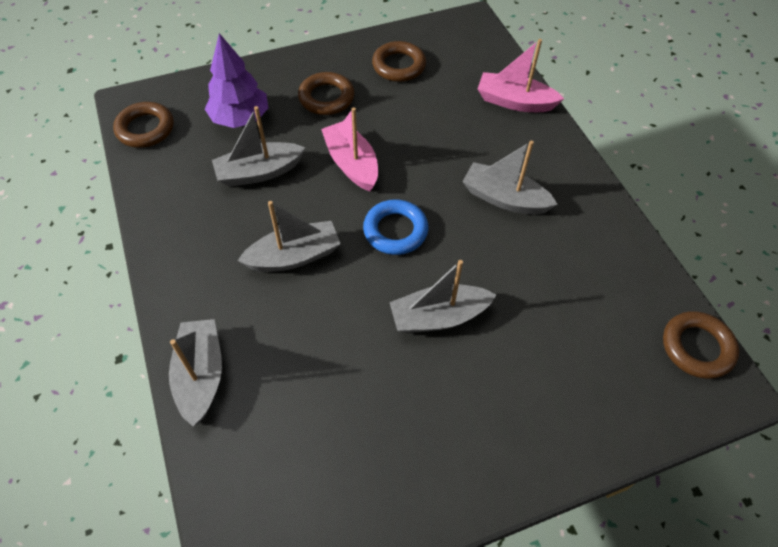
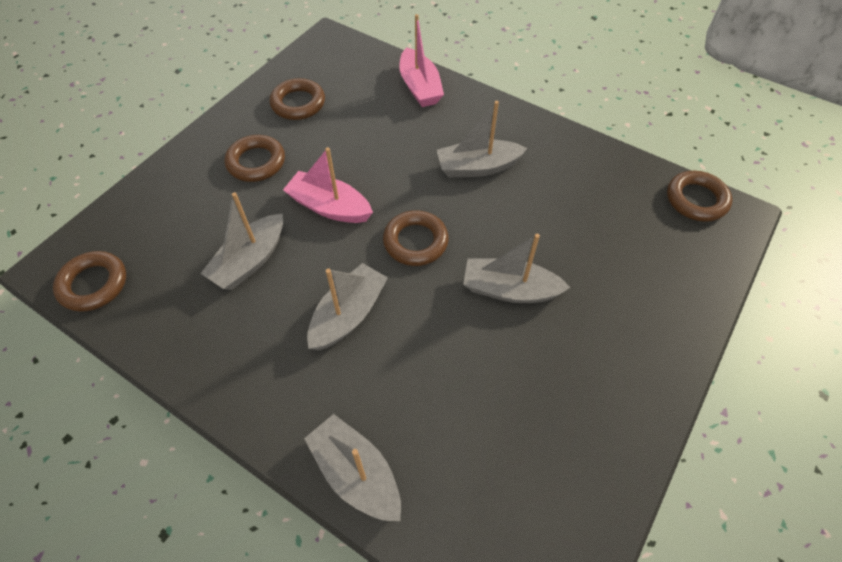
camera: 35 degrees left, 0 degrees up
purple tree [205,33,268,128] -> none
blue ring [363,199,429,255] -> brown ring [383,210,449,266]
grey boat [389,260,496,333] -> grey boat turned 60 degrees clockwise [463,234,571,303]
pink boat [478,39,564,112] -> pink boat turned 90 degrees counterclockwise [399,14,444,107]

